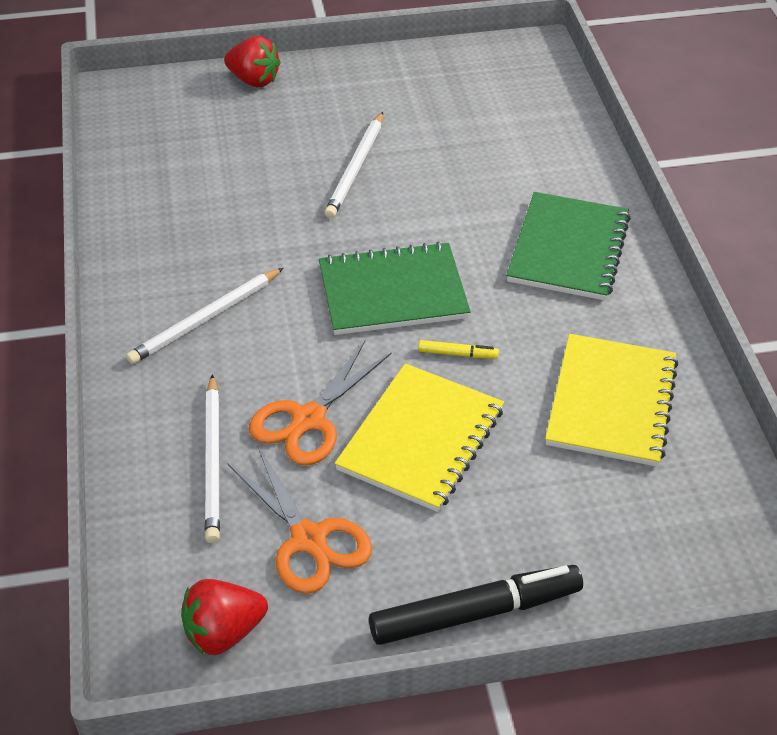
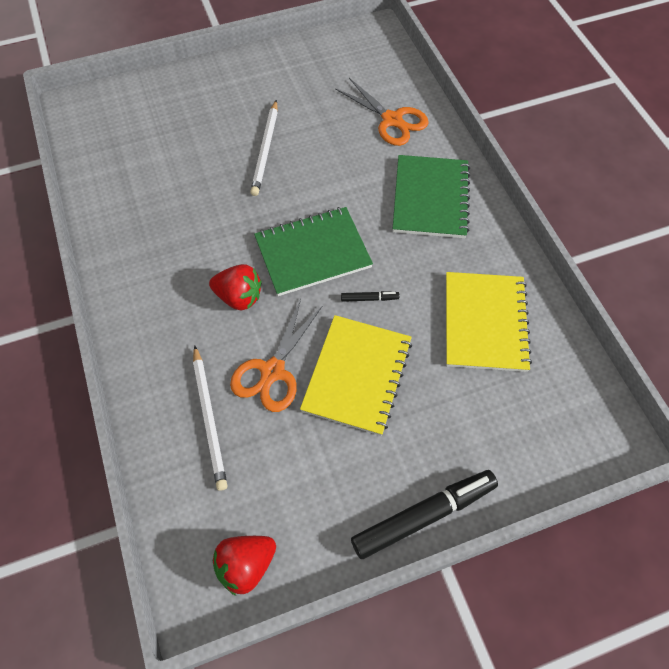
camera: 10 degrees left, 15 degrees up
white pencil [126,268,283,364] -> none
red strawberry [224,36,281,87] -> red strawberry moved to [209,264,262,310]
orange scissors [227,447,372,594] -> orange scissors moved to [335,78,429,146]
yellow marker [418,340,499,359] -> black marker [341,291,399,302]

